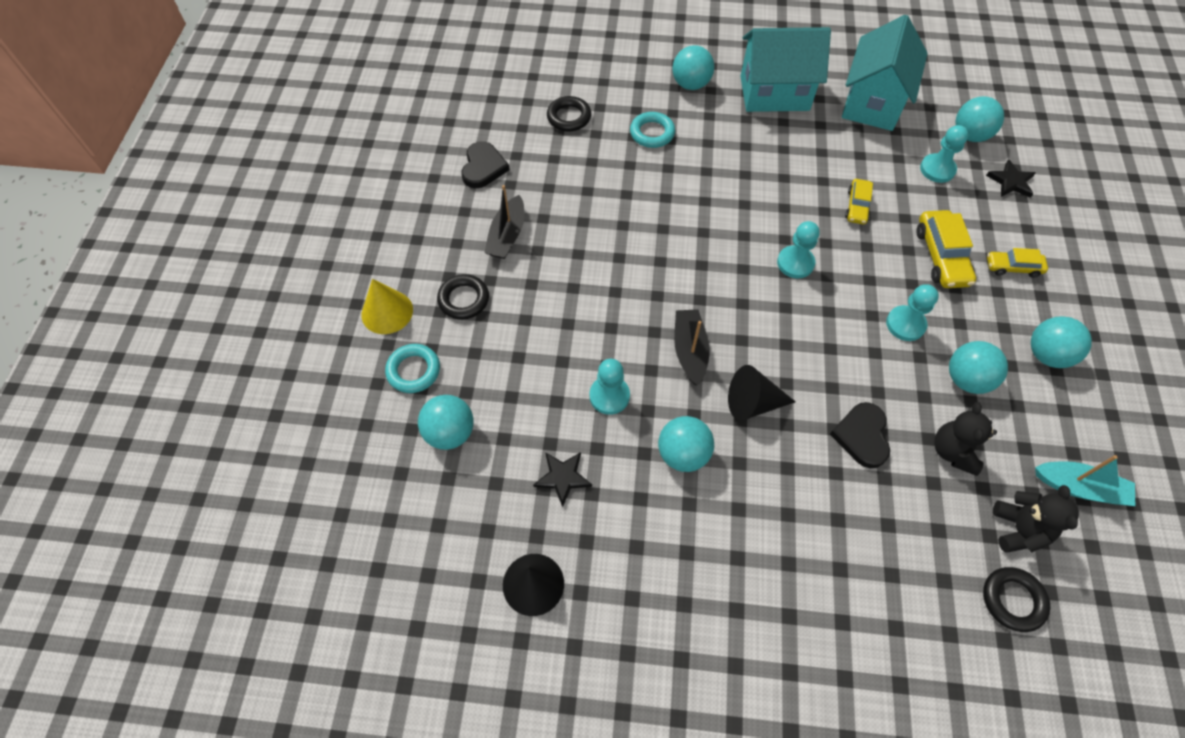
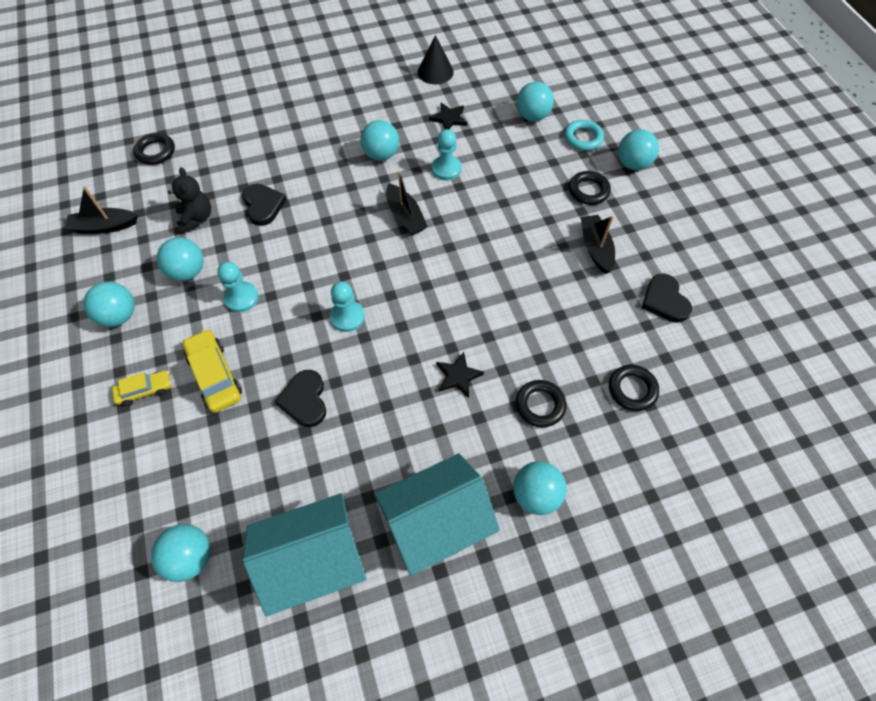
camera: 155 degrees right, 0 degrees up
yellow cone [362,279,413,334] -> turquoise ball [618,129,659,170]
turquoise ring [630,112,675,148] -> black ring [516,380,566,427]
black cone [728,365,795,421] -> none
turquoise house [842,15,928,131] -> turquoise house turned 75 degrees clockwise [243,493,367,616]
yellow car [845,179,873,224] -> black heart [275,370,326,427]
turquoise pawn [920,125,969,183] -> none
black star [986,159,1035,198] -> black star moved to [436,352,484,398]
black teddy bear [993,485,1079,553] -> none
turquoise boat [1035,455,1135,506] -> black boat [65,186,138,234]

